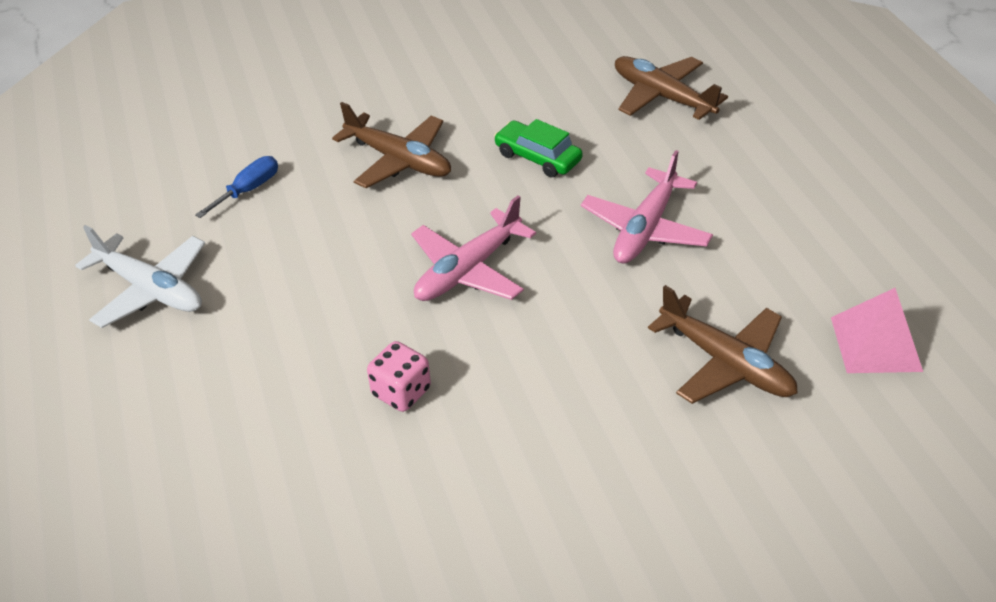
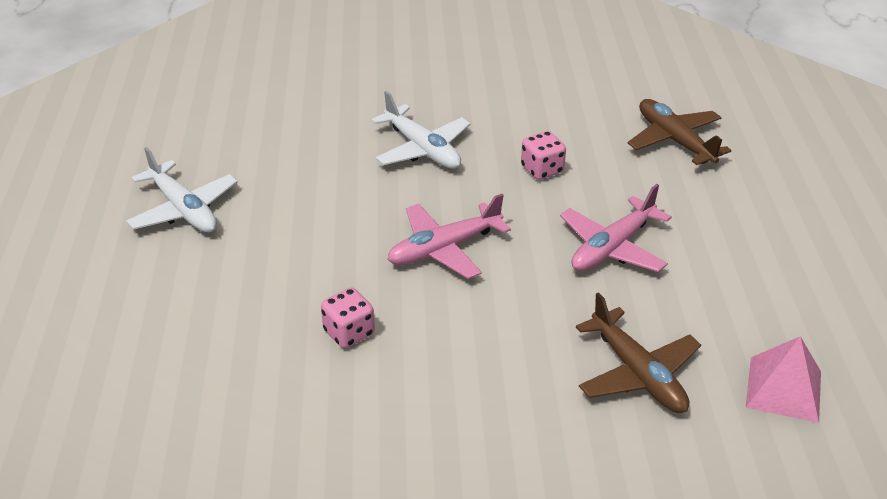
camera: 15 degrees right, 5 degrees down
blue screwdriver [195,156,278,218] -> none
brown plane [332,102,451,188] -> white plane [371,91,470,169]
green car [494,119,583,178] -> pink dice [521,131,566,180]

